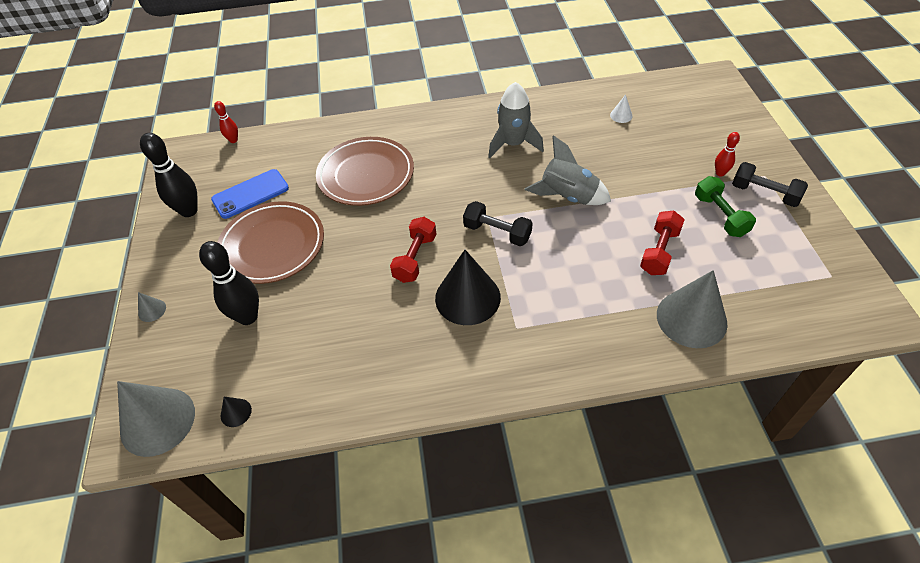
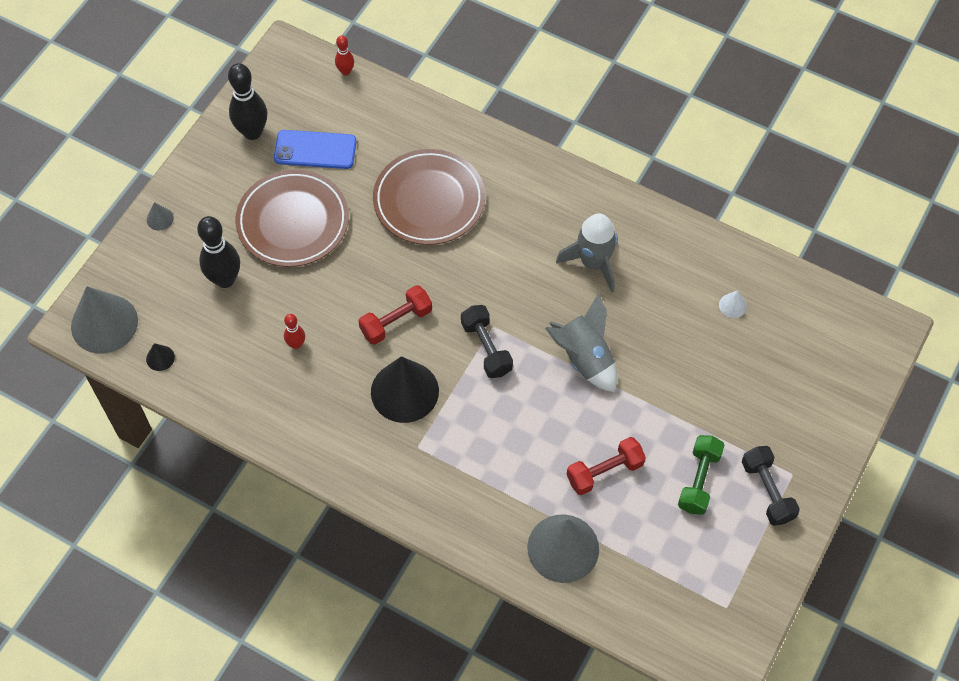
camera: 35 degrees right, 10 degrees up
red bowling pin [715,132,740,177] -> red bowling pin moved to [284,314,305,349]

